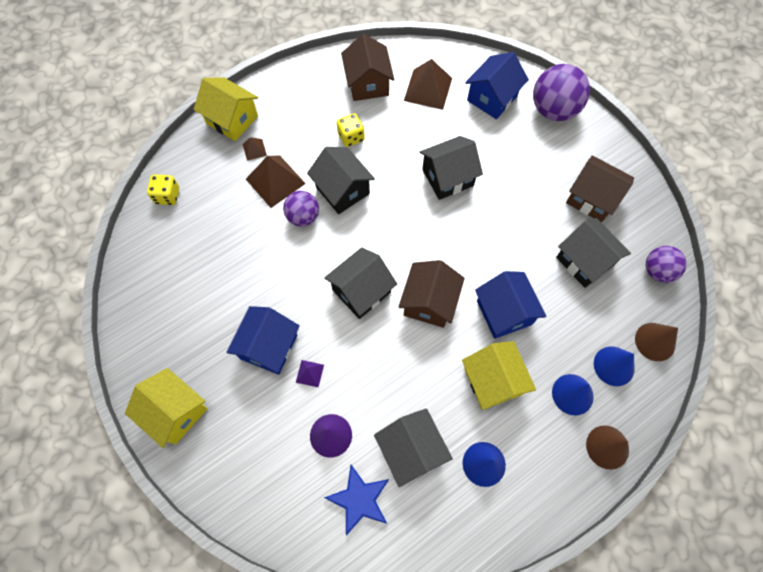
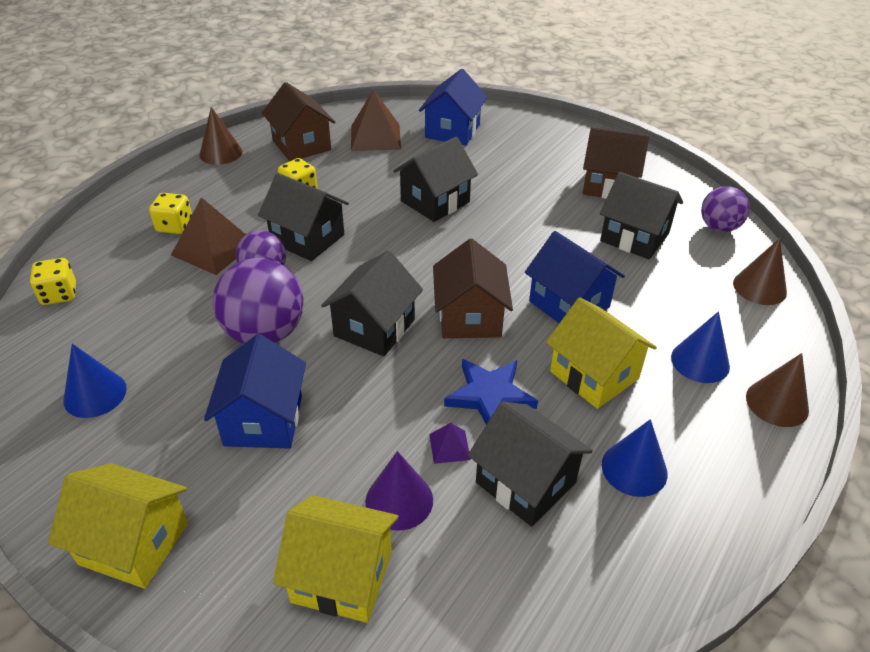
camera: 20 degrees left, 25 degrees down
yellow house [194,77,258,141] -> yellow house moved to [273,495,399,623]
brown pyramid [243,137,267,161] -> yellow dice [149,193,192,234]
purple pyramid [296,360,324,387] -> purple pyramid moved to [429,423,471,464]
blue star [324,465,389,536] -> blue star moved to [444,359,538,425]
purple ball [533,64,590,121] -> purple ball moved to [213,258,304,344]
blue cone [594,347,635,386] -> blue cone moved to [63,344,127,418]
none -> brown cone [199,107,242,165]

